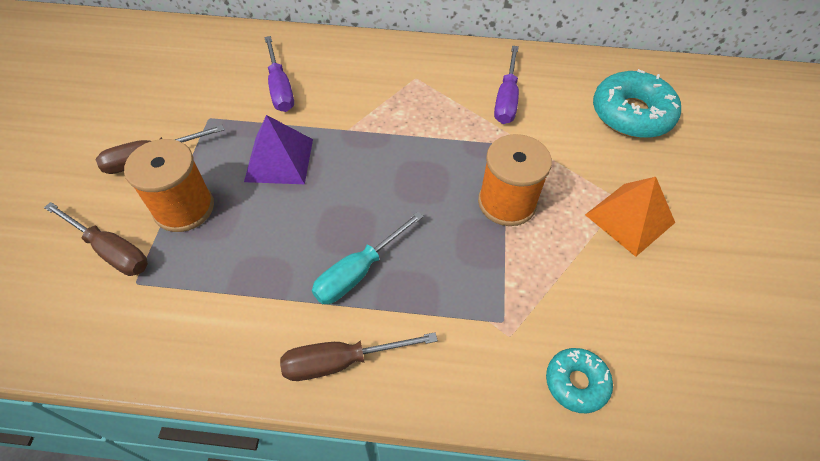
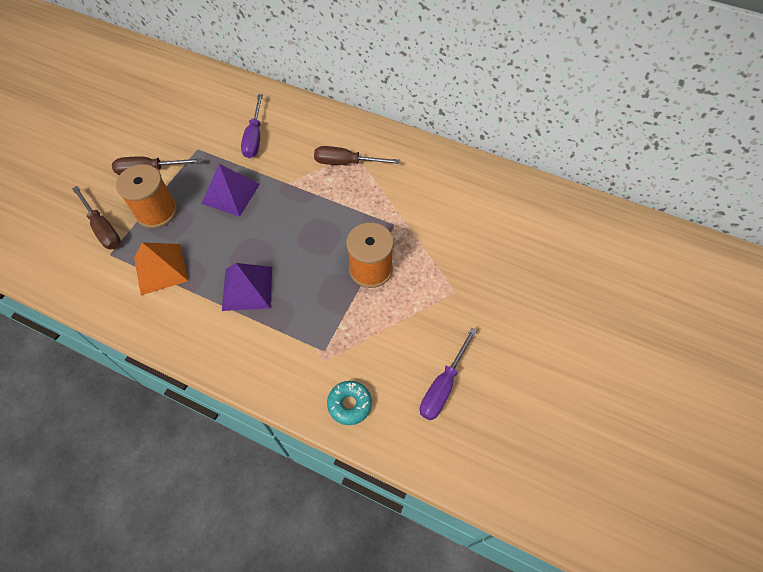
camera: 20 degrees right, 5 degrees up
brown screwdriver [280,332,438,381] -> brown screwdriver moved to [314,146,400,165]
turquoise screwdriver [312,211,424,304] -> purple pyramid [222,263,272,311]
purple screwdriver [494,46,519,124] -> purple screwdriver moved to [420,328,477,420]
orange pyramid [585,177,675,257] -> orange pyramid moved to [134,242,188,295]
turquoise donut [593,69,681,138] -> none

